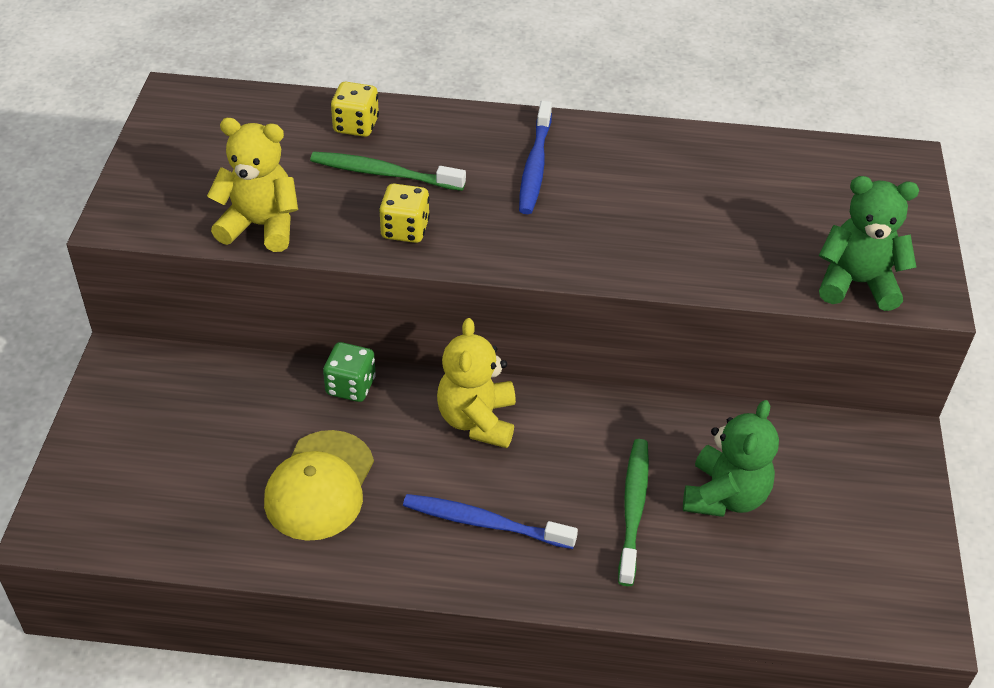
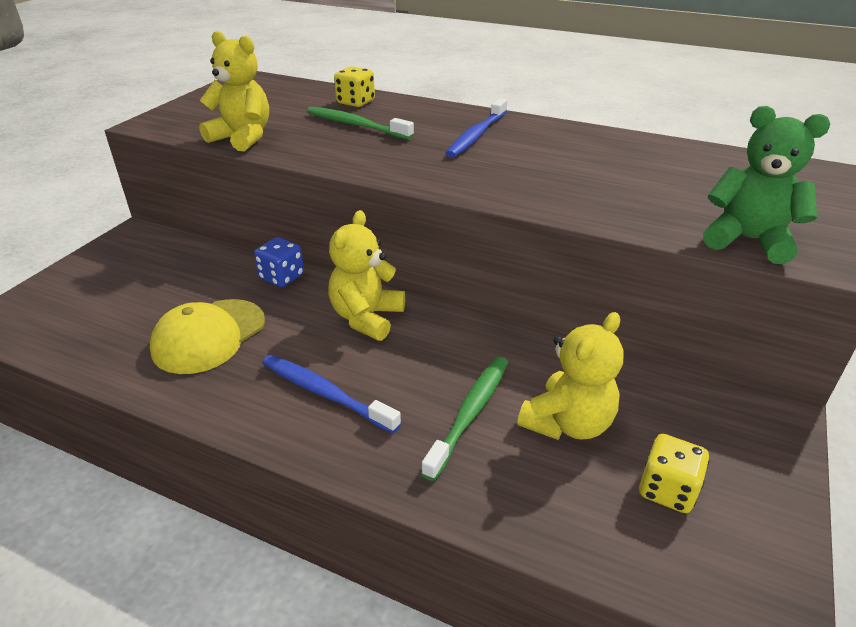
camera: 20 degrees right, 10 degrees down
green dice [323,342,376,402] -> blue dice [254,237,304,287]
yellow dice [379,184,430,243] -> yellow dice moved to [639,434,709,513]
green teddy bear [683,400,779,517] -> yellow teddy bear [517,312,624,440]

